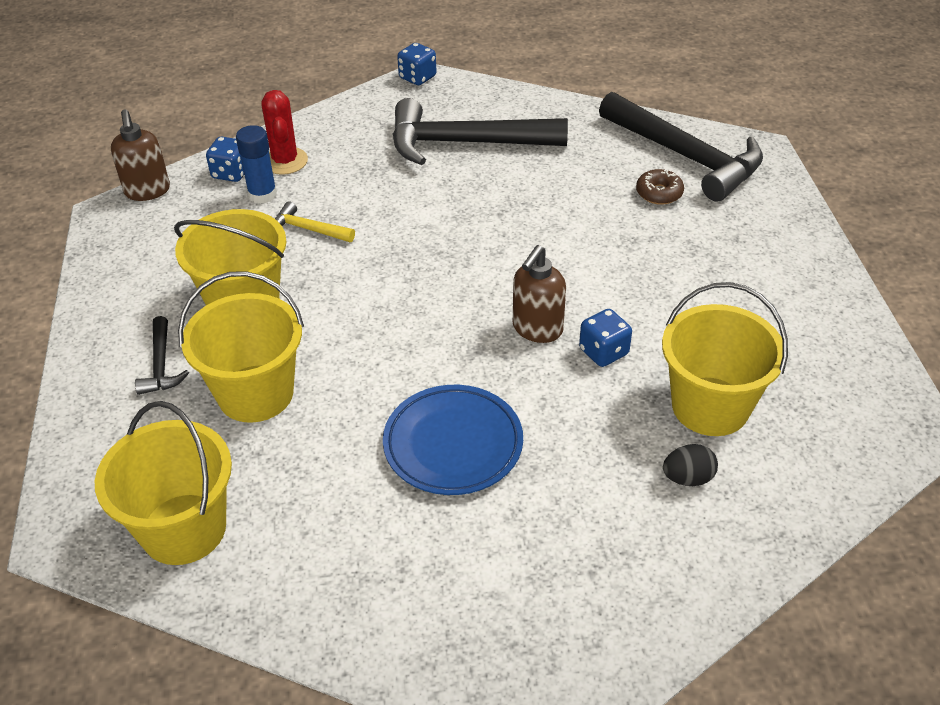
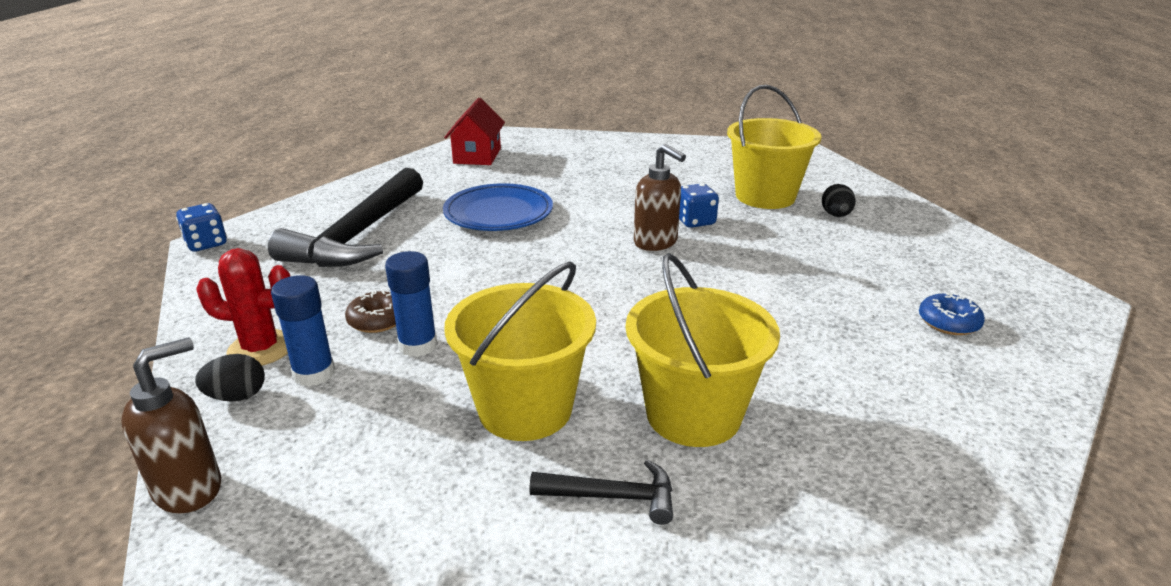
camera: 75 degrees left, 15 degrees down
yellow bucket [95,401,232,565] -> none
brown soap dispenser [111,110,170,201] -> brown soap dispenser turned 45 degrees counterclockwise [121,337,221,513]
blue dice [206,137,244,182] -> black egg [195,354,265,402]
yellow hammer [275,201,355,242] -> blue glue stick [385,251,437,357]
blue plate [383,385,523,495] -> blue plate moved to [443,183,553,231]
black hammer [599,92,763,202] -> red house [444,98,505,165]
brown donut [636,169,684,205] -> brown donut moved to [345,290,396,333]
none -> blue donut [919,293,985,335]

